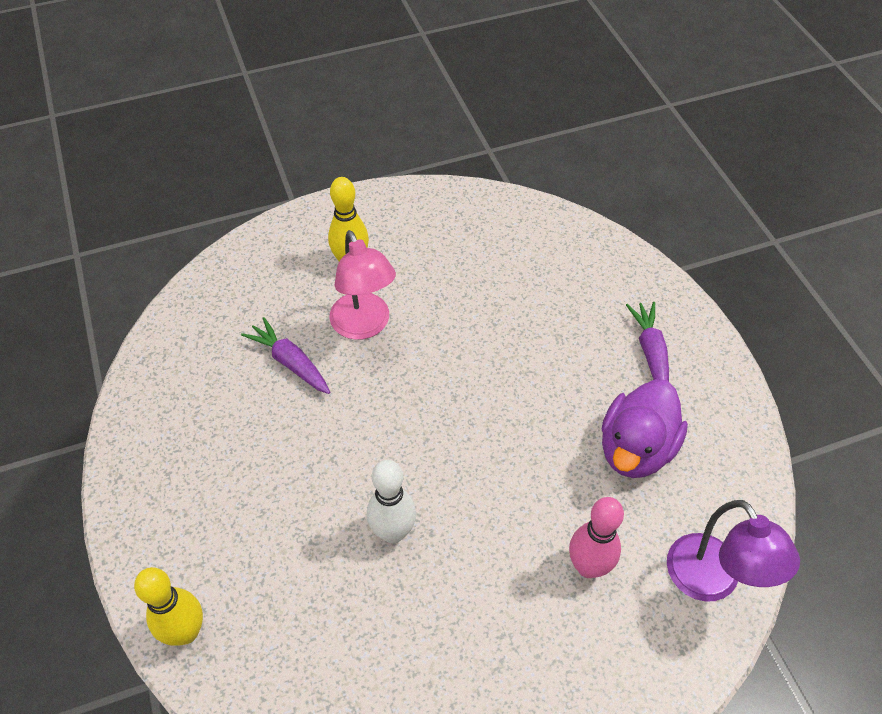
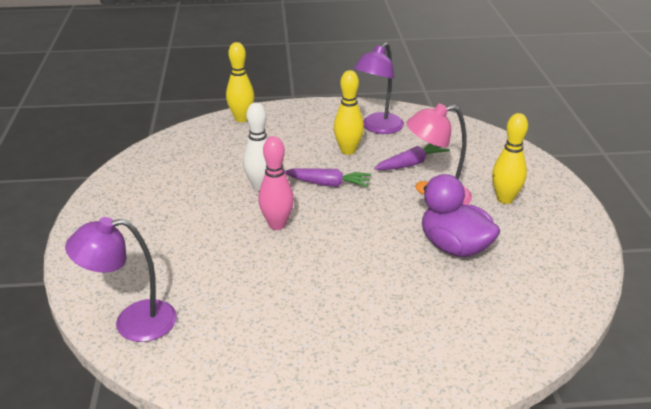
camera: 105 degrees right, 20 degrees down
pink bowling pin [569,497,624,578] -> pink bowling pin moved to [258,136,294,230]
purple duck [602,379,688,478] -> purple duck moved to [415,174,500,257]
purple carrot [626,302,669,381] -> purple carrot moved to [285,168,371,187]
none -> yellow bowling pin [334,70,364,155]
none -> purple lamp [354,42,404,134]

